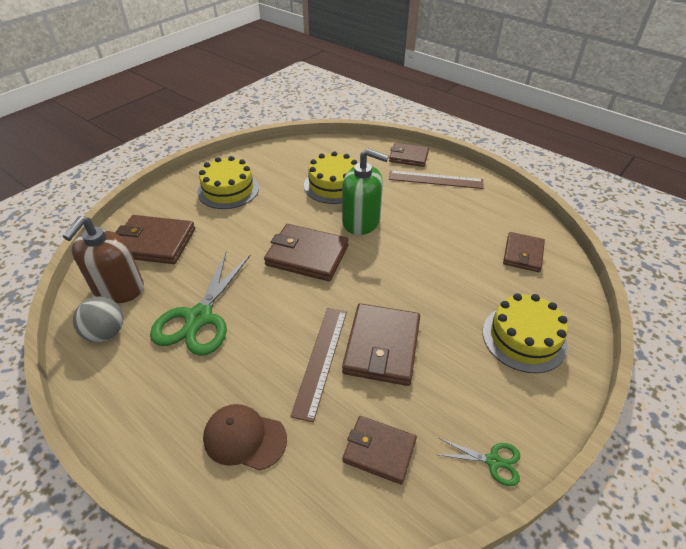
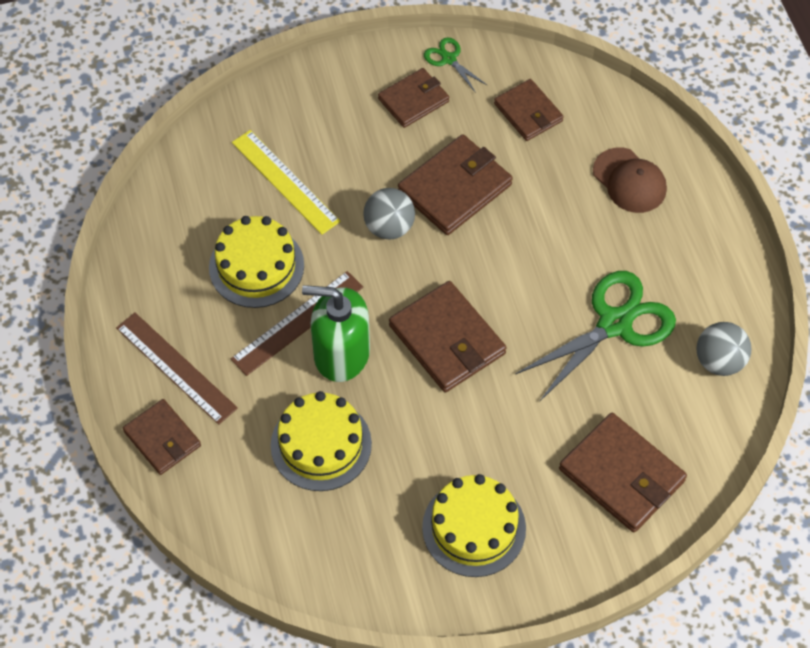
camera: 145 degrees left, 15 degrees up
brown soap dispenser [62,216,144,304] -> none
brown ruler [290,308,347,422] -> brown ruler moved to [231,271,363,376]
green soap dispenser [342,148,389,235] -> green soap dispenser turned 45 degrees counterclockwise [302,285,370,382]
yellow cake [483,293,568,373] -> yellow cake moved to [209,216,304,308]
brown wallet [503,232,545,272] -> brown wallet moved to [378,68,449,128]
none -> yellow ruler [232,130,341,235]
none -> grey ball [363,188,415,240]

